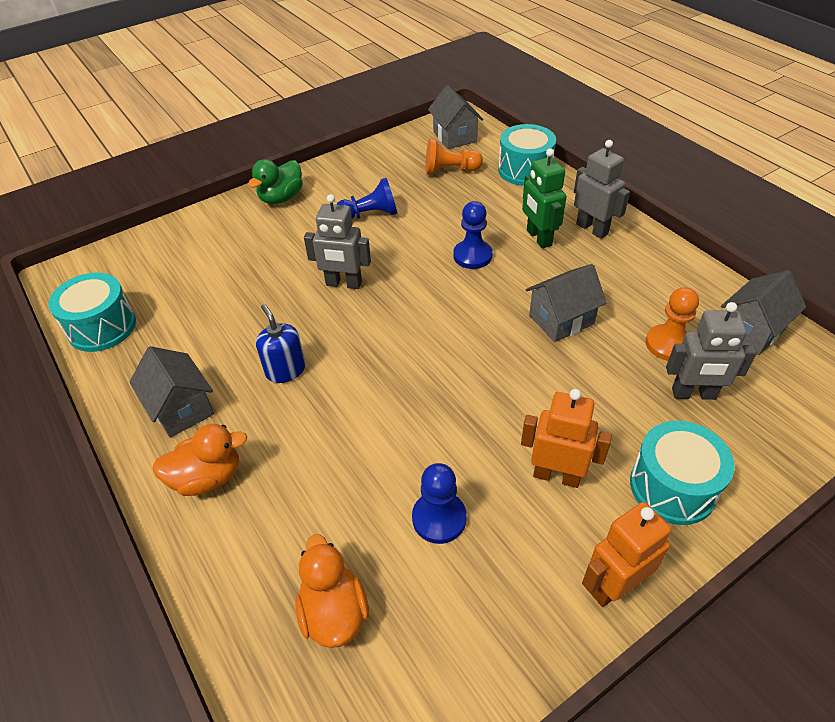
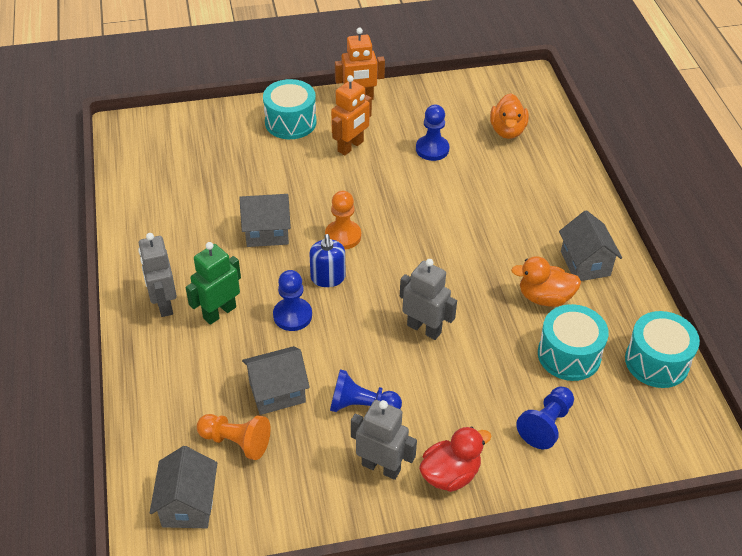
camera: 160 degrees left, 0 degrees up
orange duck [152,424,247,496] -> orange duck moved to [511,256,581,307]
green duck [248,159,303,204] -> red duck [419,427,491,492]
blue soap dispenser [256,304,305,383] -> blue soap dispenser moved to [309,234,345,287]
turquoise drum [498,124,556,186] -> turquoise drum moved to [538,304,609,381]
orange robot [521,389,612,488] -> orange robot turned 90 degrees counterclockwise [331,75,372,155]
green robot [522,148,567,249] -> green robot turned 135 degrees counterclockwise [186,242,241,325]
orange pawn [646,287,699,361] -> orange pawn moved to [325,191,361,249]
grey robot [666,302,757,400] -> grey robot moved to [351,400,417,480]
grey house [721,270,806,355] -> grey house moved to [242,346,310,415]
none -> blue pawn [516,387,574,449]

